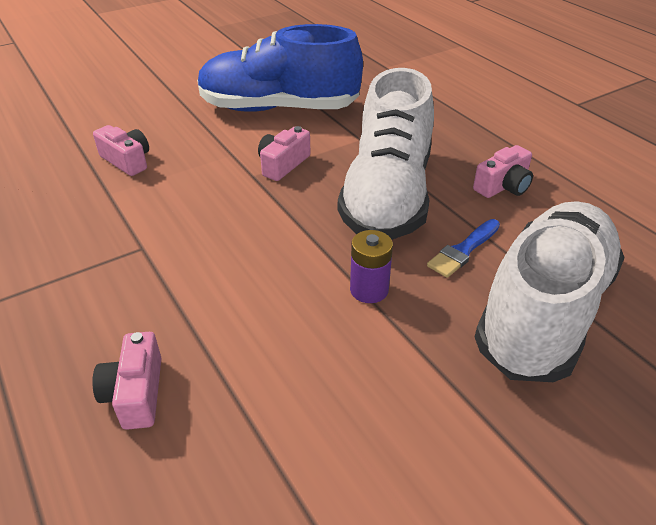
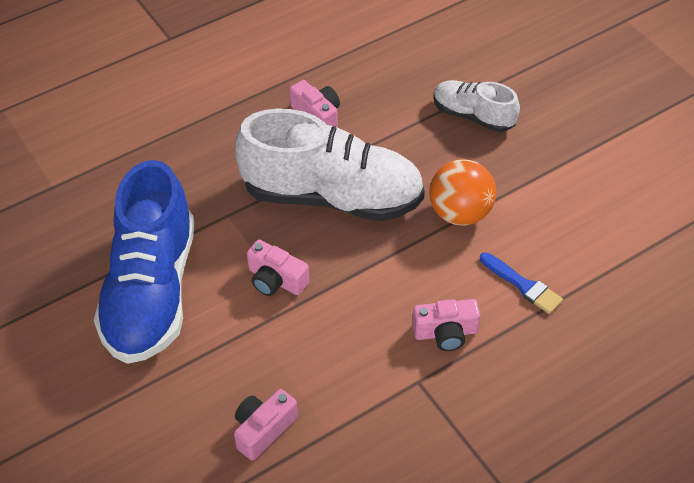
camera: 90 degrees left, 10 degrees up
pink camera [92,332,162,430] -> pink camera moved to [412,299,480,351]
purple battery [350,230,393,303] -> orange ball [429,159,496,226]
blue brush [427,219,500,278] -> blue brush moved to [480,252,563,314]
white shoe [475,201,625,382] -> white shoe [433,80,520,132], size x0.52

